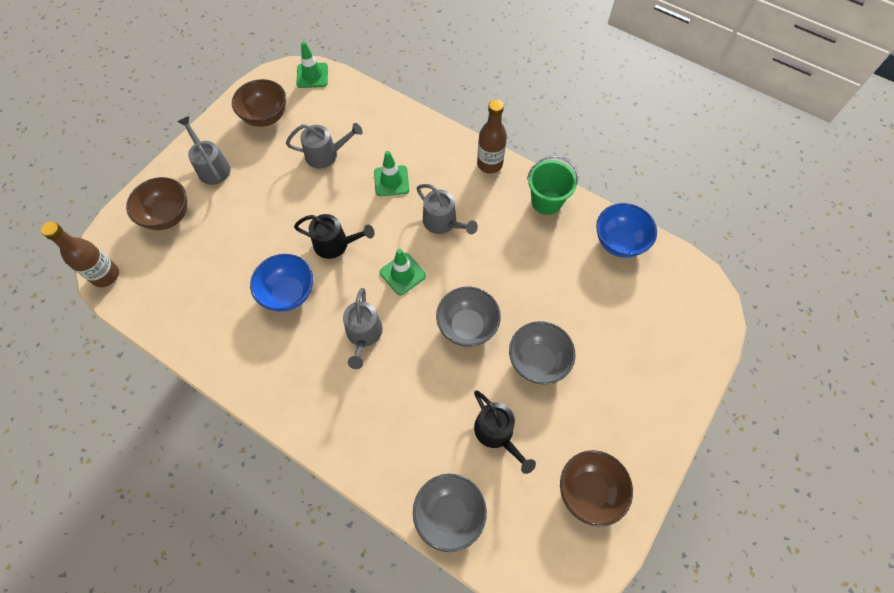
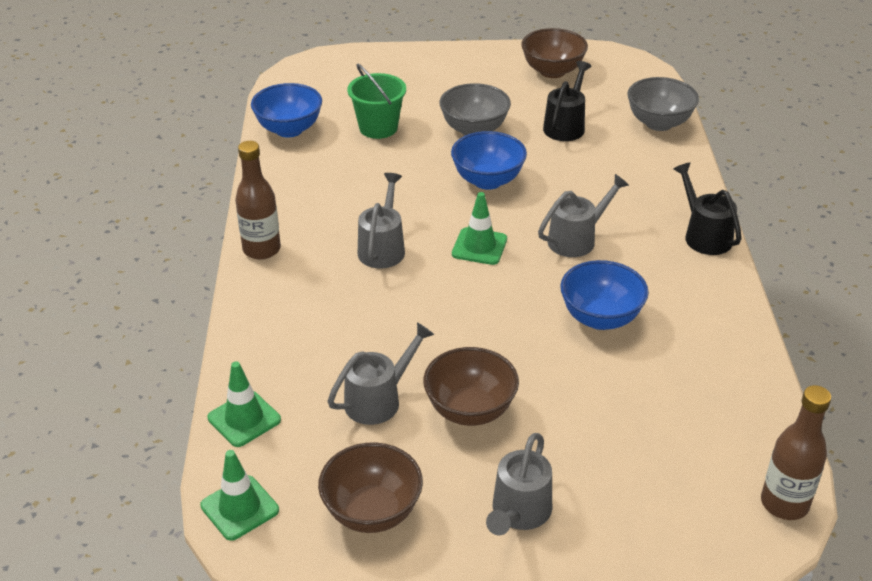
camera: 125 degrees left, 25 degrees down
brown bowl [126,177,187,230] -> brown bowl moved to [423,347,519,426]
grey watering can [286,123,363,168] -> grey watering can turned 90 degrees clockwise [328,322,434,425]
black watering can [294,214,375,259] -> black watering can moved to [674,162,742,255]
green traffic cone [374,151,409,196] -> green traffic cone moved to [207,361,281,447]
grey bowl [436,287,501,347] -> blue bowl [451,131,527,190]
green bucket [527,156,578,215] -> green bucket moved to [347,64,406,139]

